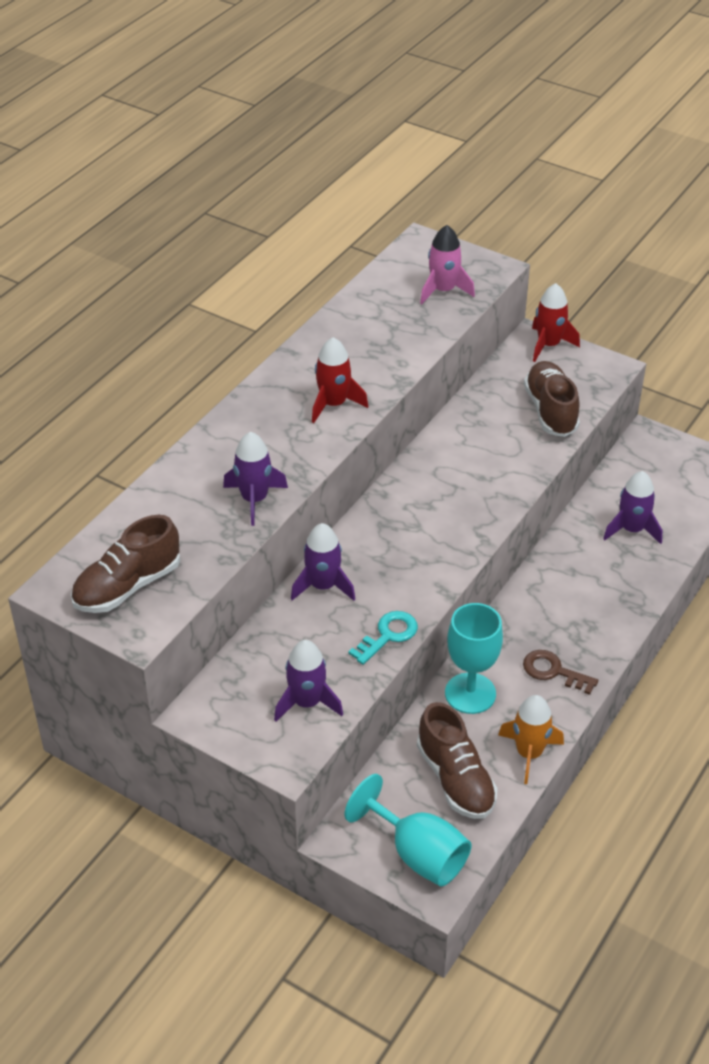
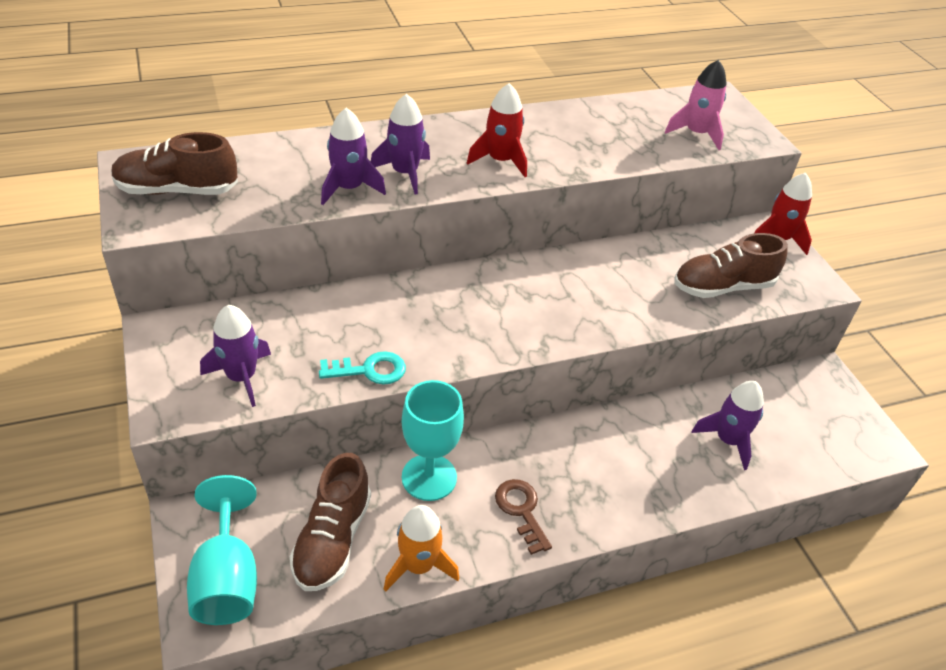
camera: 35 degrees right, 0 degrees up
purple rocket [291,523,355,601] -> purple rocket moved to [371,94,430,194]
brown shoe [524,361,580,437] -> brown shoe turned 135 degrees counterclockwise [674,233,788,298]

